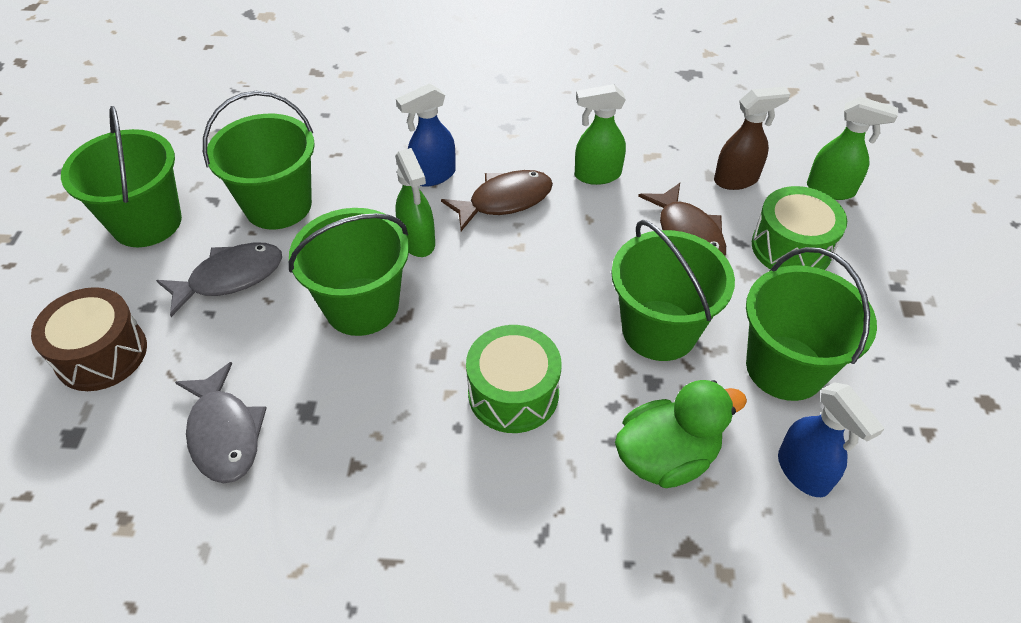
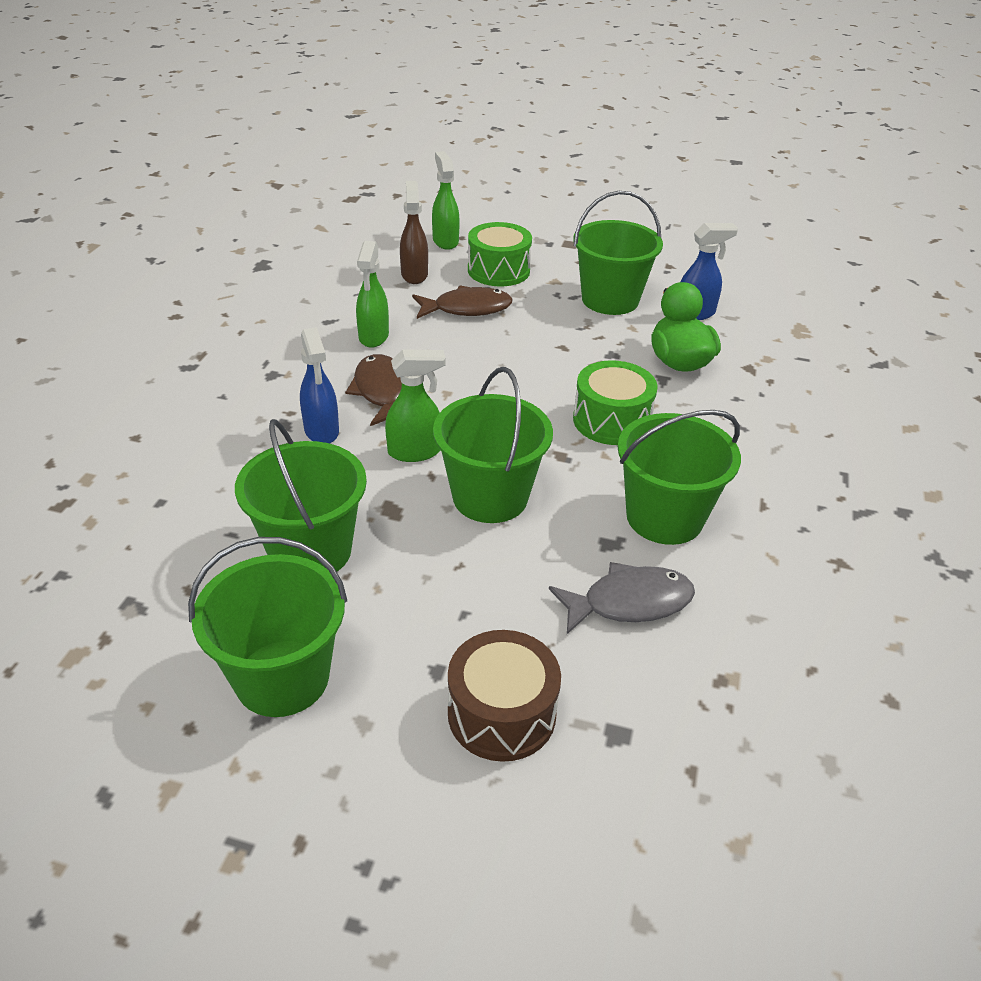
camera: 80 degrees left, 10 degrees down
grey fish [156,243,282,317] -> none
green bucket [611,220,735,361] -> green bucket moved to [618,410,741,545]
green spray bottle [807,97,898,200] -> green spray bottle turned 45 degrees counterclockwise [432,151,460,250]

